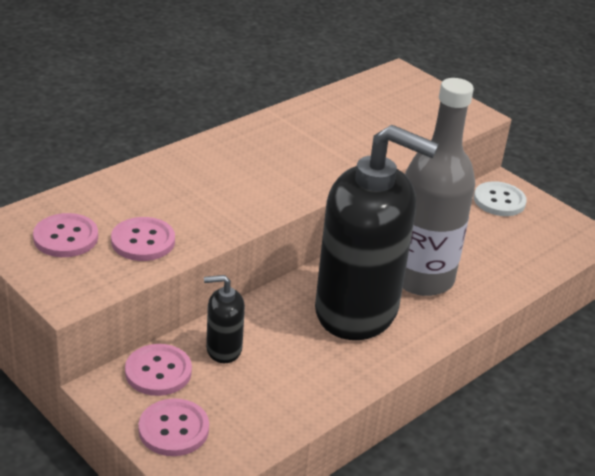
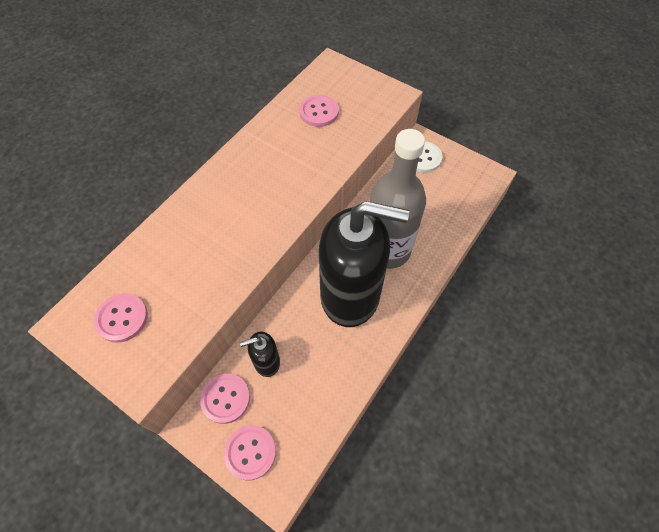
camera: 10 degrees left, 25 degrees up
pink button [111,217,175,261] -> pink button moved to [299,95,339,127]

